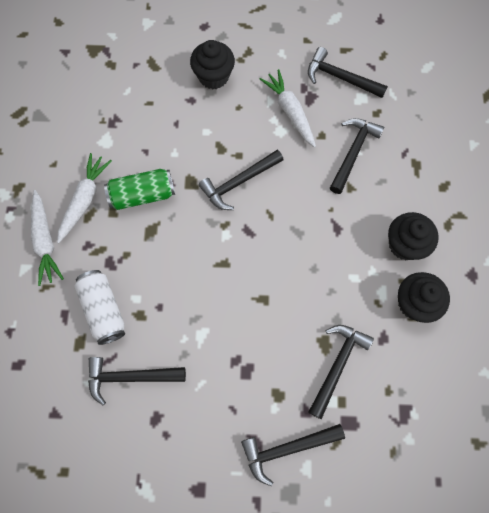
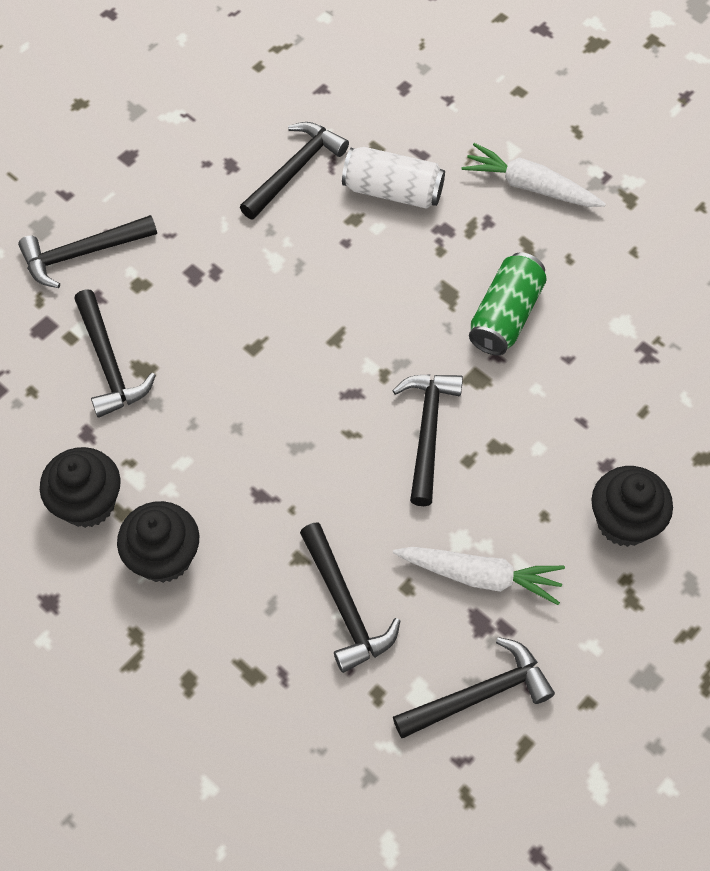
camera: 130 degrees right, 10 degrees down
white carrot [57,153,112,243] -> none
black hammer [241,424,345,486] -> black hammer turned 135 degrees counterclockwise [18,215,157,288]

